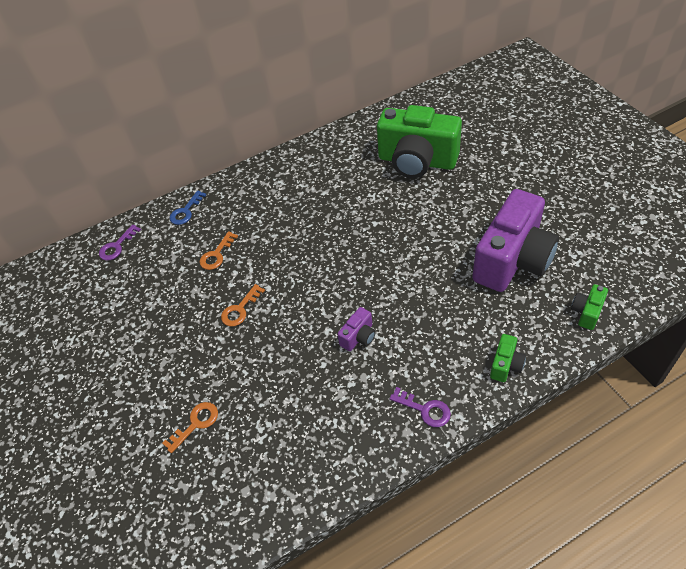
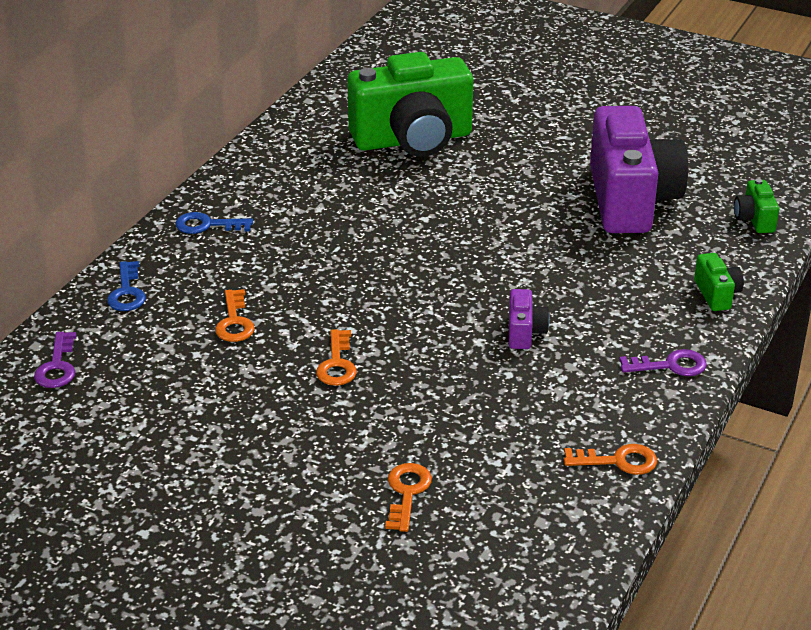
camera: 40 degrees left, 15 degrees down
none -> blue key [175,212,253,234]
none -> orange key [564,444,657,475]

